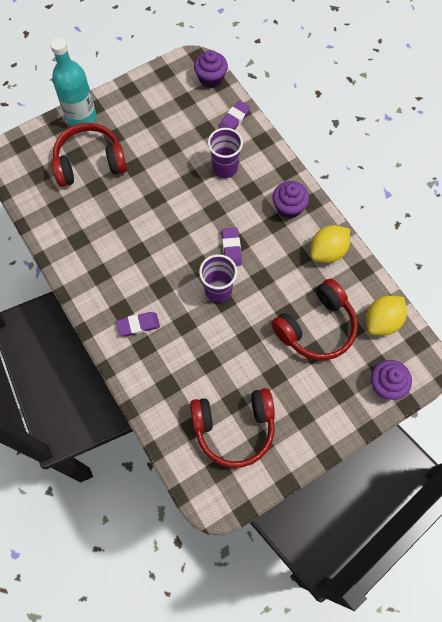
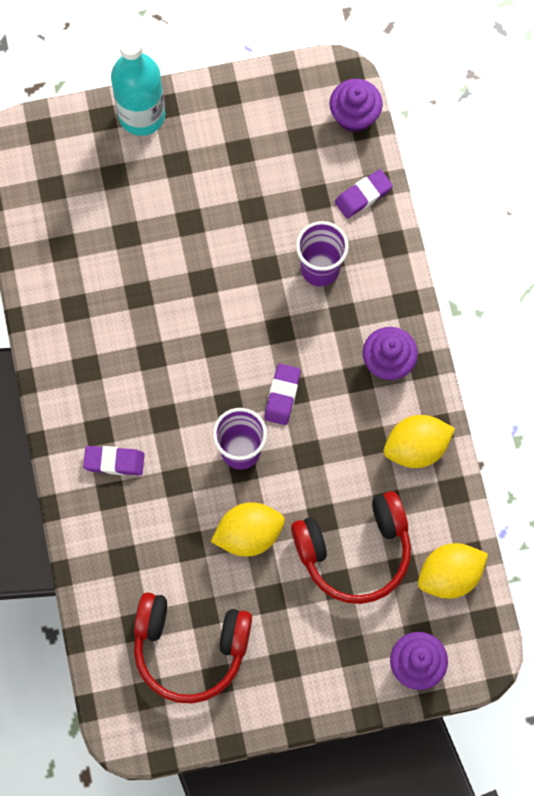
camera: 20 degrees right, 5 degrees up
red headphones [51,123,127,187] -> none
none -> yellow lemon [211,502,285,557]

